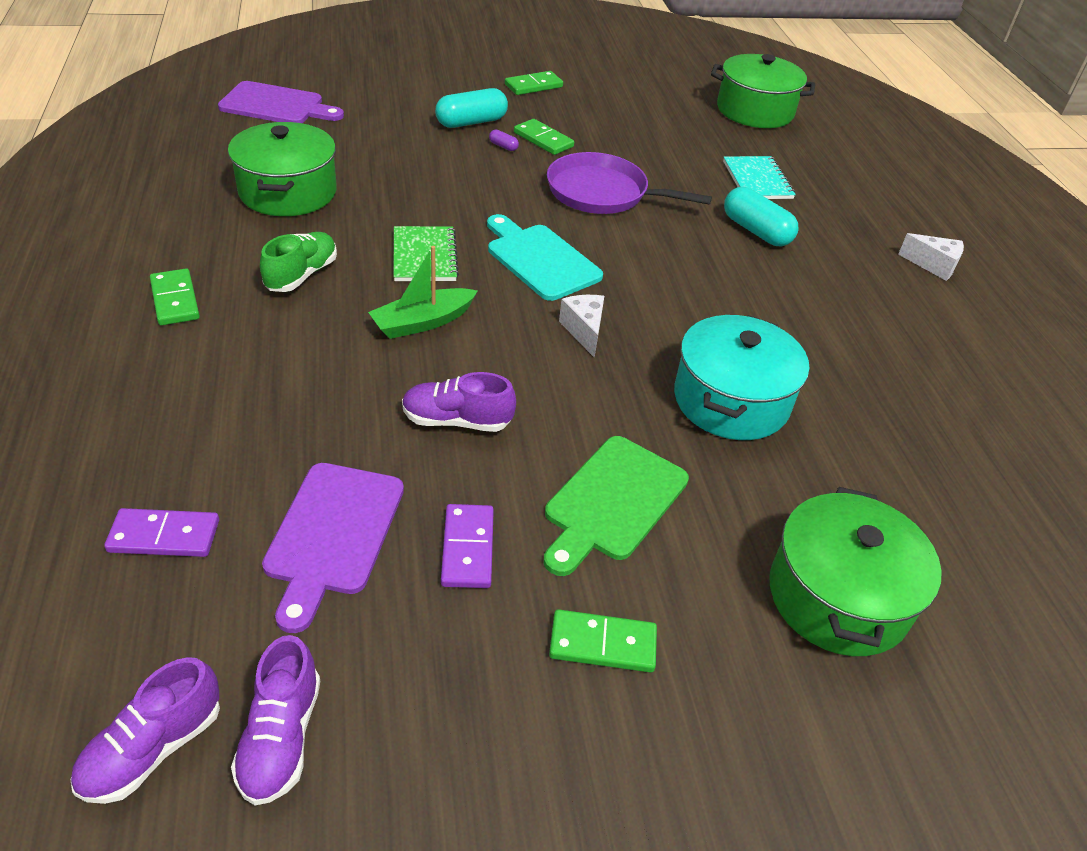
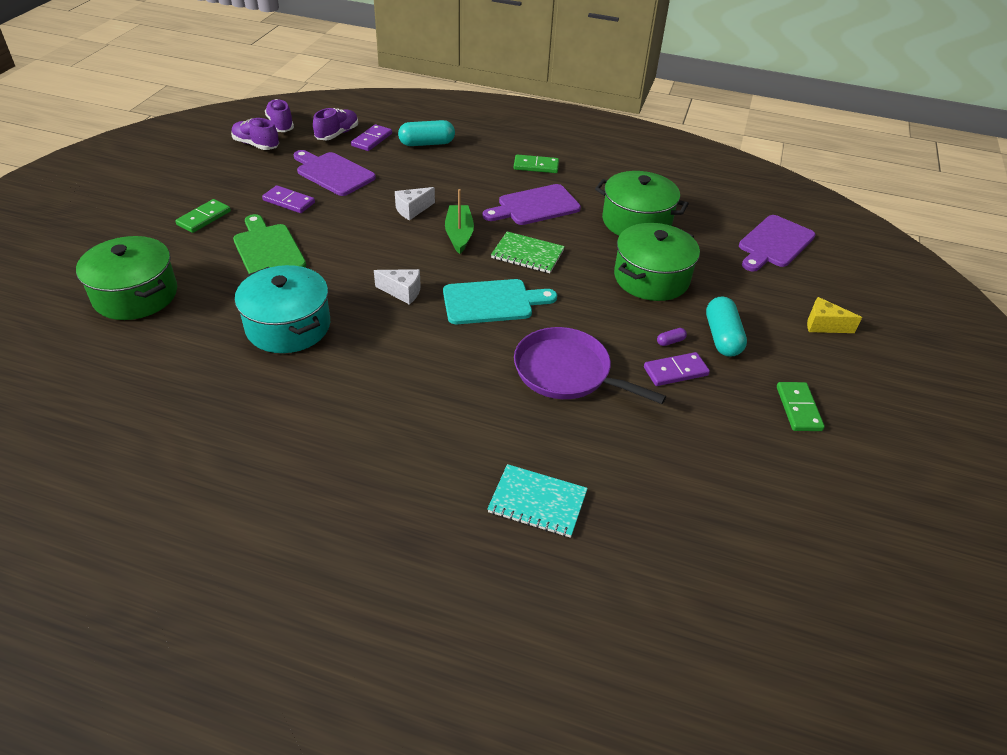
camera: 120 degrees right, 0 degrees up
green shoe [260,232,337,292] -> purple cutting board [483,184,581,225]
purple shoe [402,372,516,432] -> purple shoe moved to [313,108,358,140]
green domino [514,119,574,155] -> purple domino [644,352,710,386]
purple pan [547,152,712,214] -> purple pan turned 105 degrees counterclockwise [514,327,666,404]
green pot [711,54,815,128] -> green pot moved to [614,223,700,301]
turquoise capsule [724,187,799,246] -> turquoise capsule moved to [398,120,455,146]
white cheese [898,233,964,281] -> white cheese moved to [395,187,435,220]
none -> yellow cheese [807,297,862,333]

